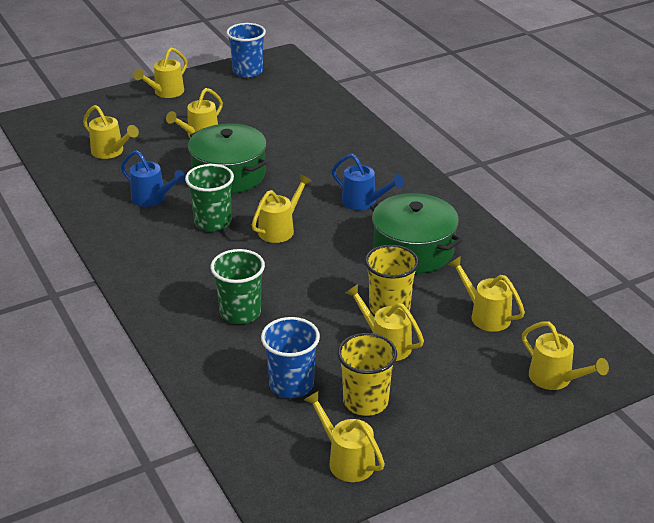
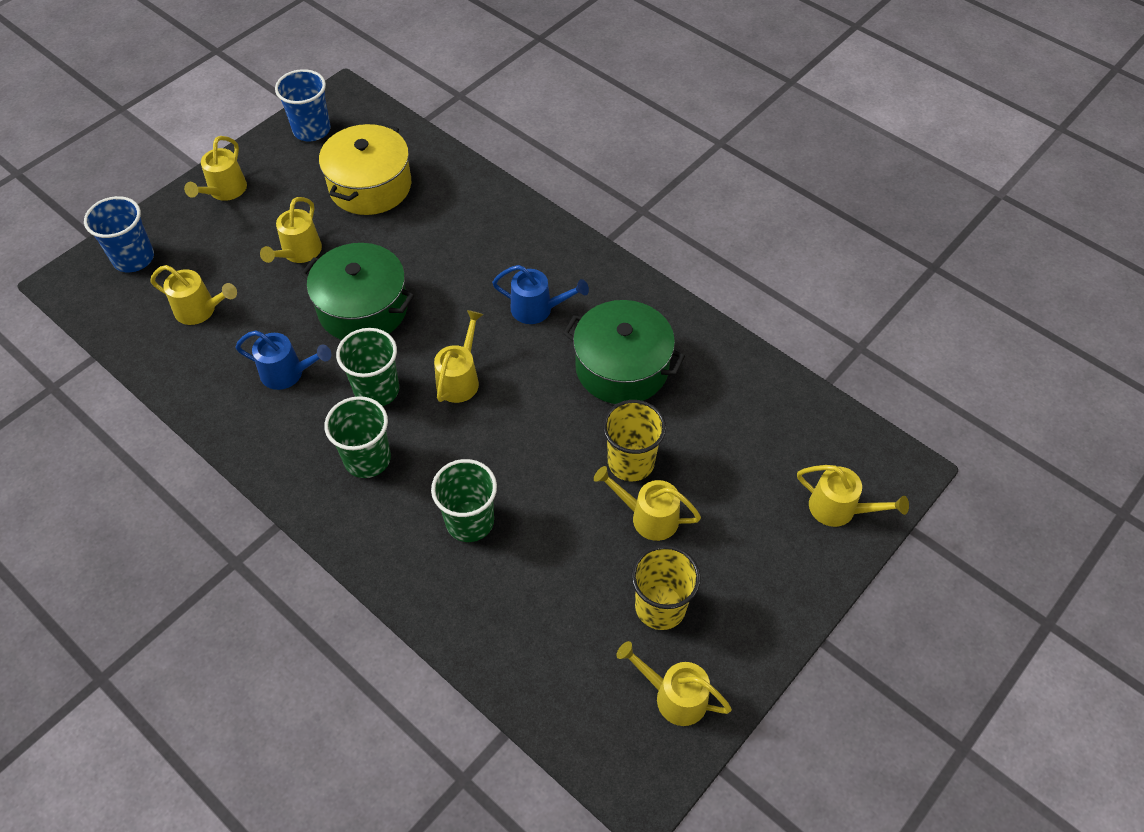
camera: 20 degrees left, 20 degrees up
blue cup [261,317,320,398] -> blue cup moved to [84,196,154,272]
yellow watering can [448,256,525,332] -> none
none -> yellow pot [319,123,411,215]
none -> green cup [324,396,391,478]

